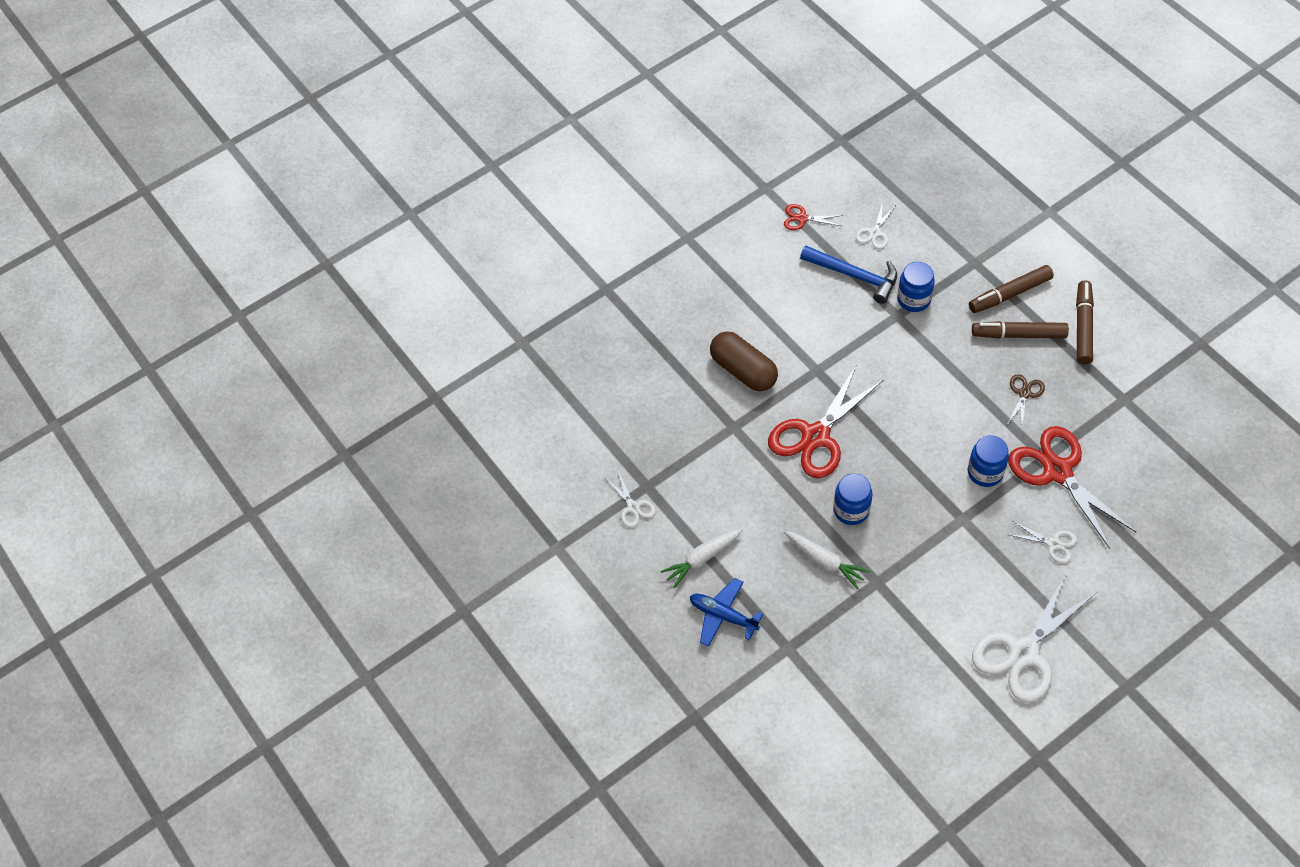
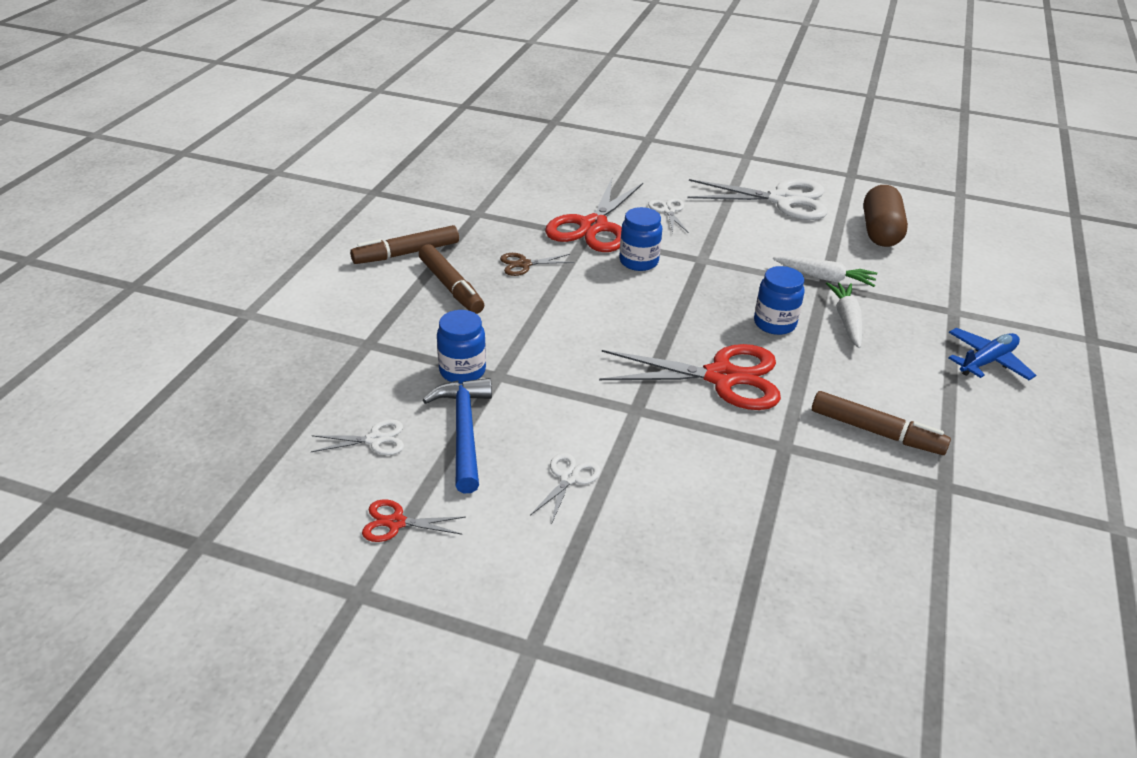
camera: 130 degrees left, 20 degrees down
white scissors [605,471,656,528] -> white scissors moved to [530,453,601,525]
white carrot [660,528,743,588] -> white carrot moved to [773,256,877,287]
blue plane [690,578,763,647] -> blue plane turned 120 degrees counterclockwise [949,328,1036,380]
brown capsule [710,331,778,391] -> brown capsule moved to [863,185,908,247]
red scissors [784,204,843,230] -> red scissors turned 120 degrees clockwise [362,499,465,542]
brown marker [969,265,1054,313] -> brown marker moved to [812,391,951,455]

